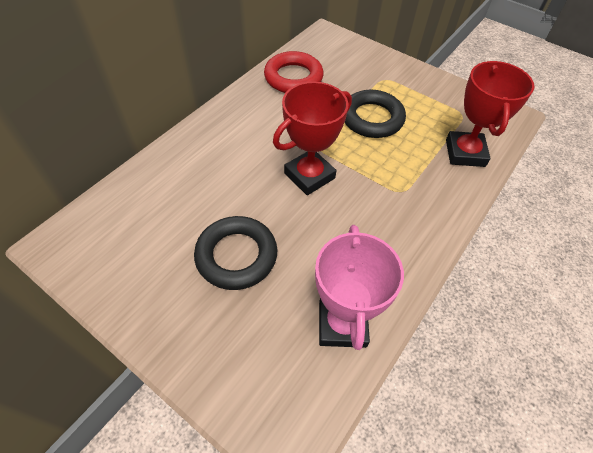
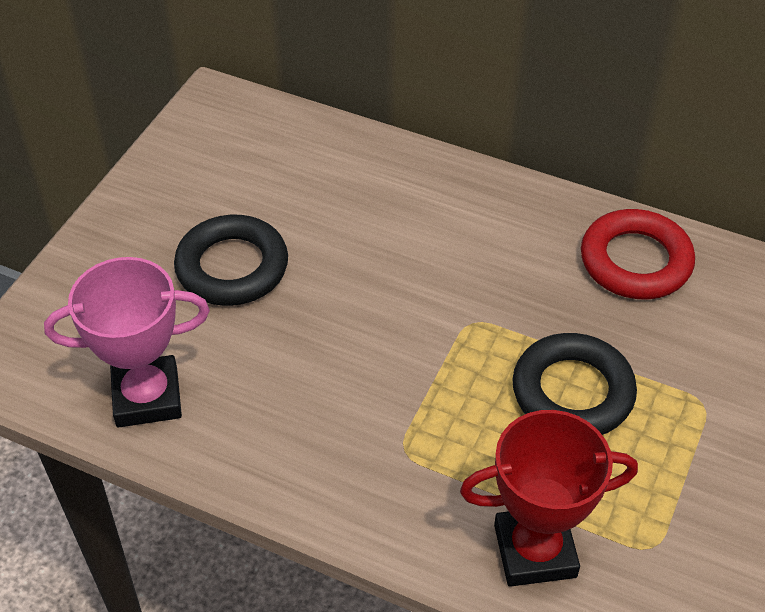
camera: 80 degrees right, 5 degrees down
red trophy [273,82,352,195] -> none

